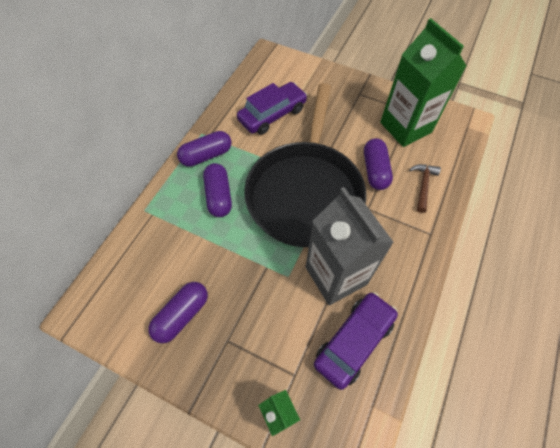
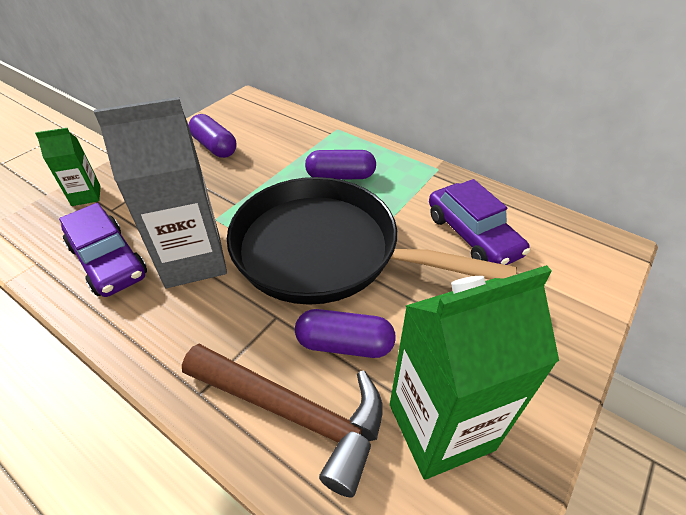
camera: 100 degrees right, 15 degrees down
purple capsule [177,131,231,167] -> none
brown hammer [409,164,441,213] -> brown hammer [182,344,383,498], size x1.99

